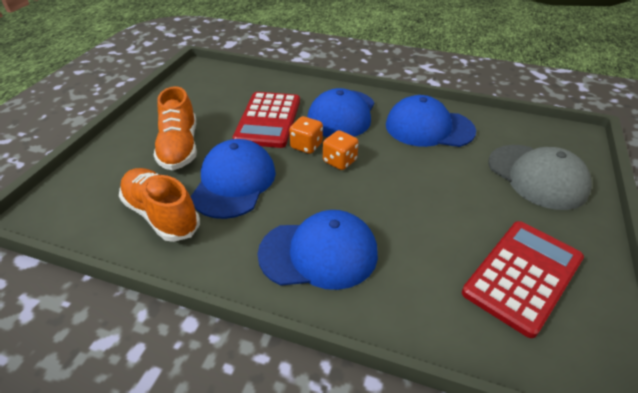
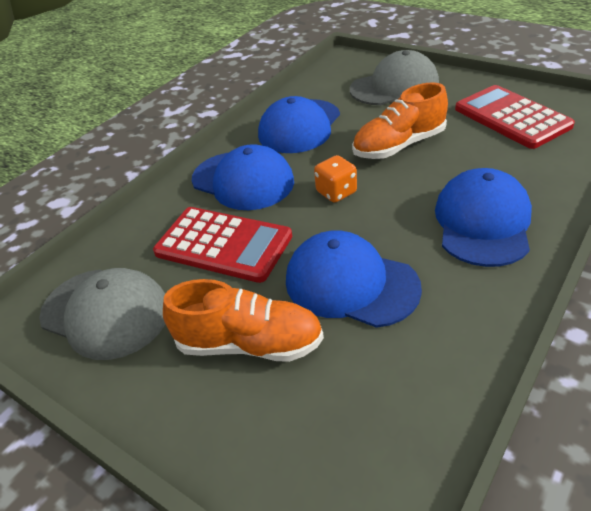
camera: 70 degrees left, 0 degrees up
orange shoe [119,168,200,242] -> orange shoe moved to [352,82,448,159]
orange dice [289,116,323,154] -> none
none -> grey cap [39,268,165,360]

